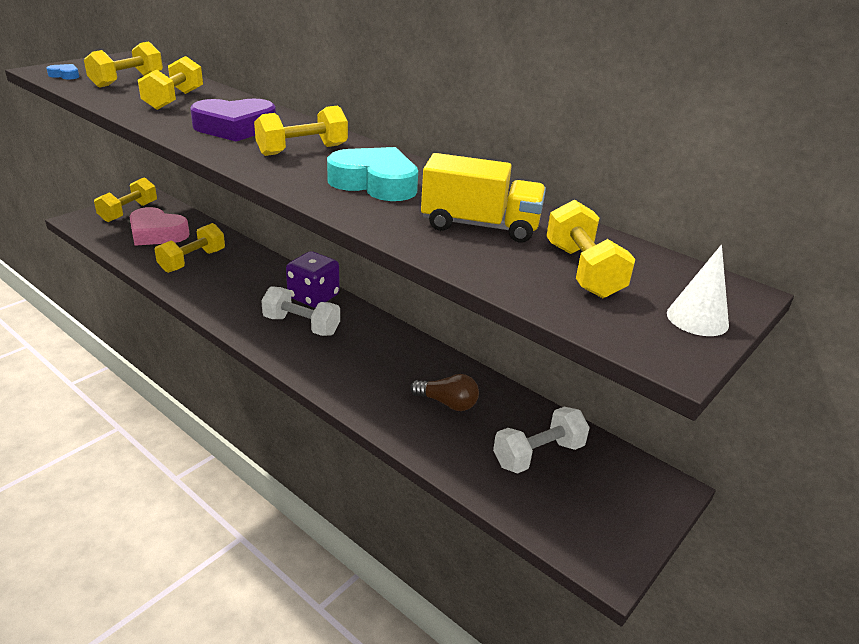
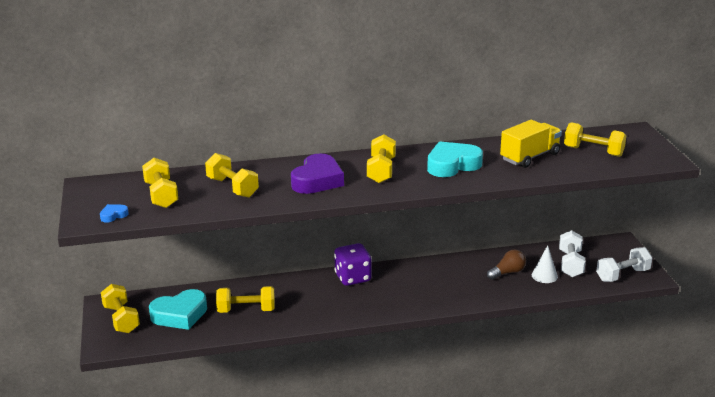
camera: 50 degrees left, 5 degrees down
pink heart [129,207,190,246] -> turquoise heart [149,289,207,330]
yellow dumbbell [154,223,225,273] -> yellow dumbbell turned 75 degrees counterclockwise [216,286,275,313]
white dumbbell [261,286,340,336] -> white dumbbell moved to [596,247,652,282]
white cone [667,245,729,336] -> white cone moved to [532,245,558,283]

